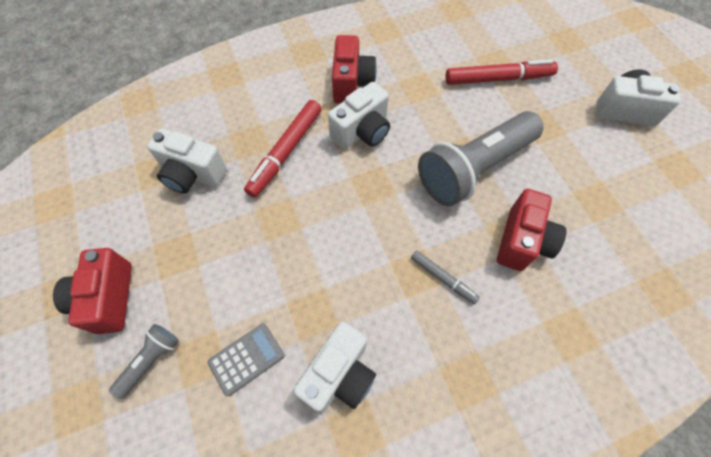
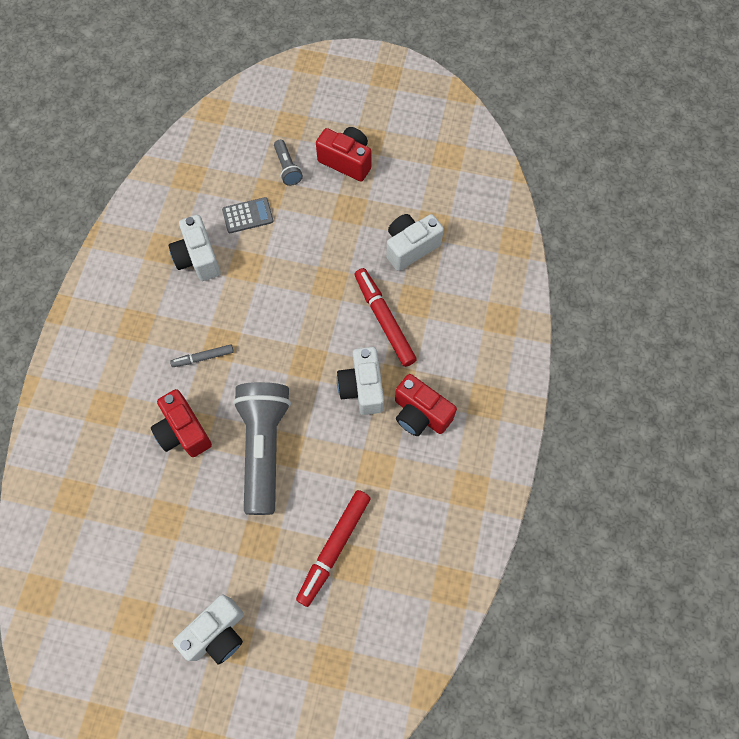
camera: 125 degrees right, 5 degrees up
grey calculator [208,323,285,396] -> grey calculator turned 105 degrees counterclockwise [222,197,274,233]

